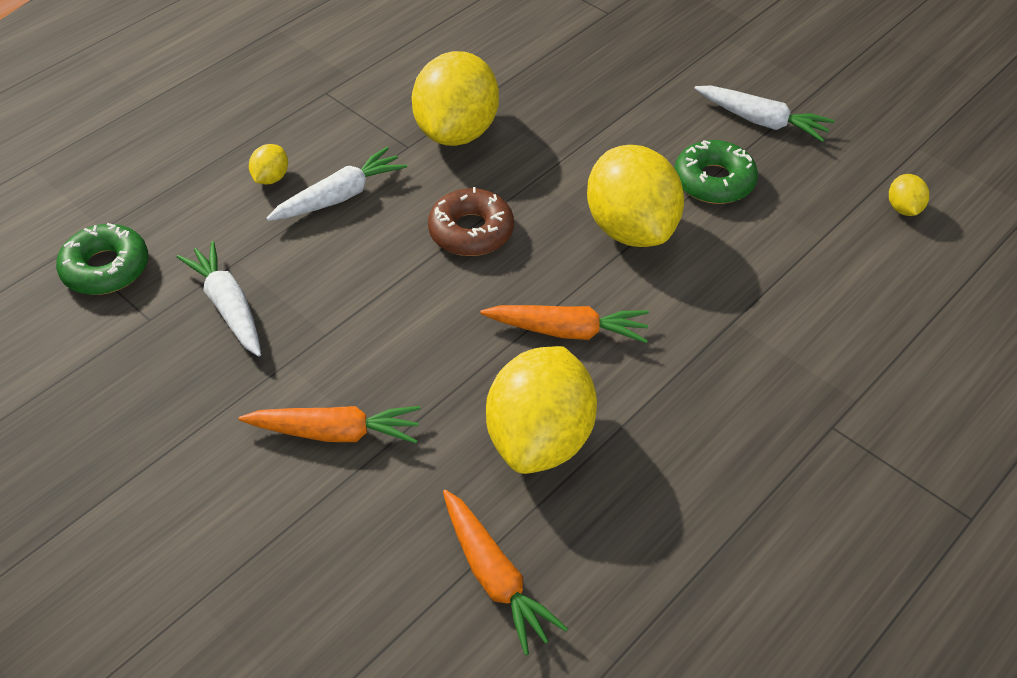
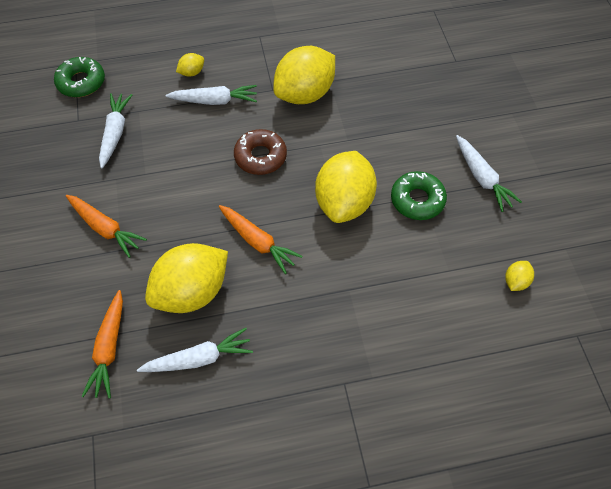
camera: 35 degrees right, 10 degrees up
none -> white carrot [137,327,253,372]

